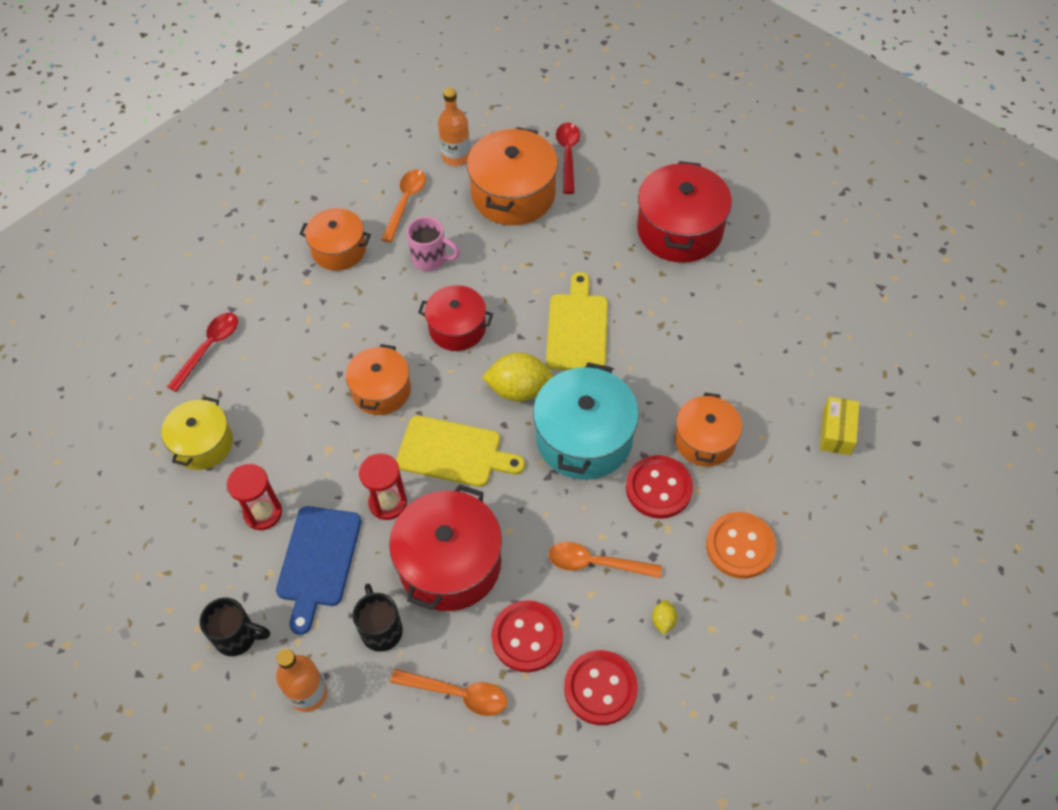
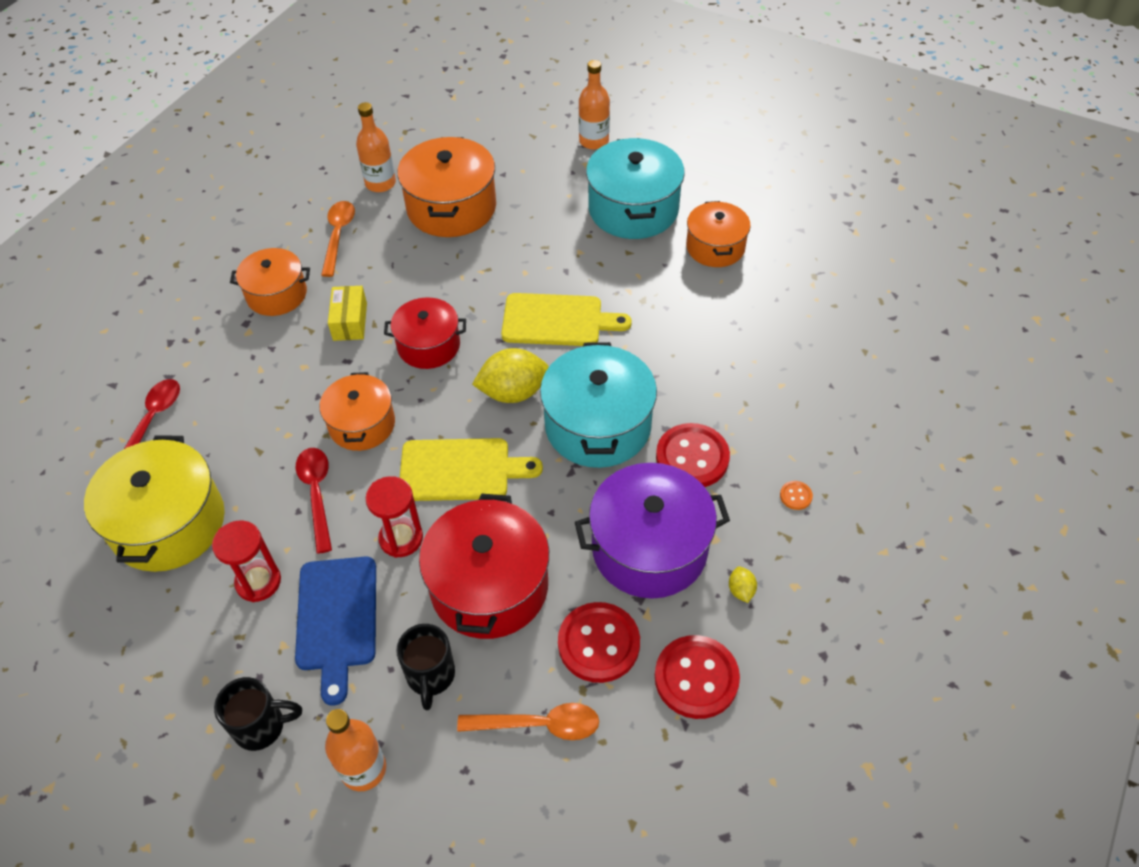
camera: 15 degrees left, 5 degrees down
yellow pot [161,396,233,470] -> yellow pot [84,436,225,572], size x1.59
black mug [353,584,403,652] -> black mug turned 150 degrees counterclockwise [396,624,455,710]
pink mug [407,217,460,271] -> none
yellow cutting board [546,272,608,370] -> yellow cutting board turned 105 degrees clockwise [501,293,632,346]
orange spoon [549,542,662,578] -> purple pot [575,463,730,599]
red spoon [556,123,580,194] -> red spoon moved to [296,448,332,554]
red pot [637,161,732,263] -> turquoise pot [586,138,685,239]
orange pot [675,393,742,466] -> orange pot moved to [686,201,751,267]
orange button [706,512,776,579] -> orange button [780,481,813,510], size x0.43
yellow box [820,397,859,455] -> yellow box moved to [328,286,367,341]
none -> orange bottle [579,60,610,150]

